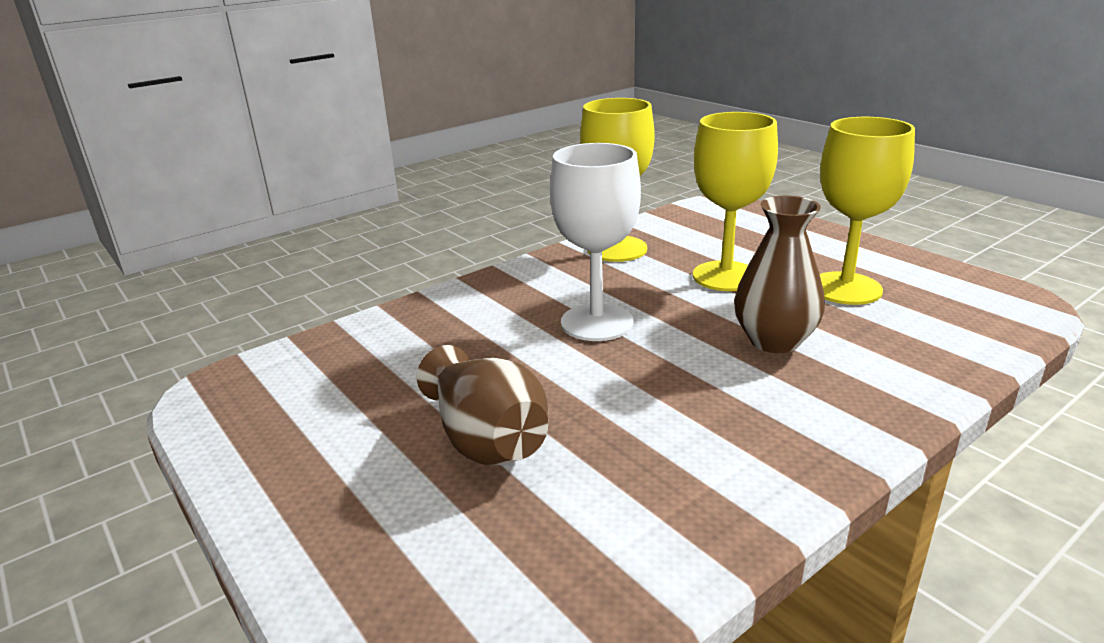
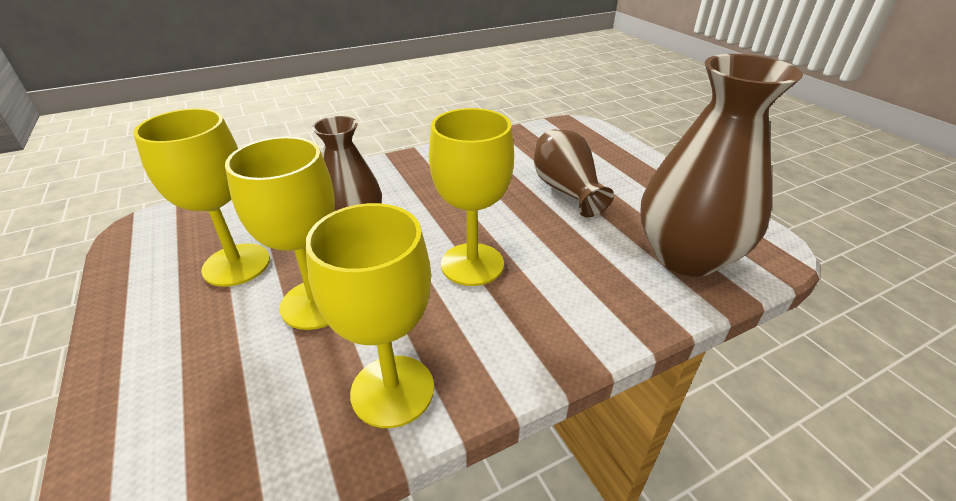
camera: 170 degrees left, 10 degrees up
white goblet [550,143,641,341] -> yellow goblet [429,108,514,286]
none -> brown vase [640,54,803,277]

